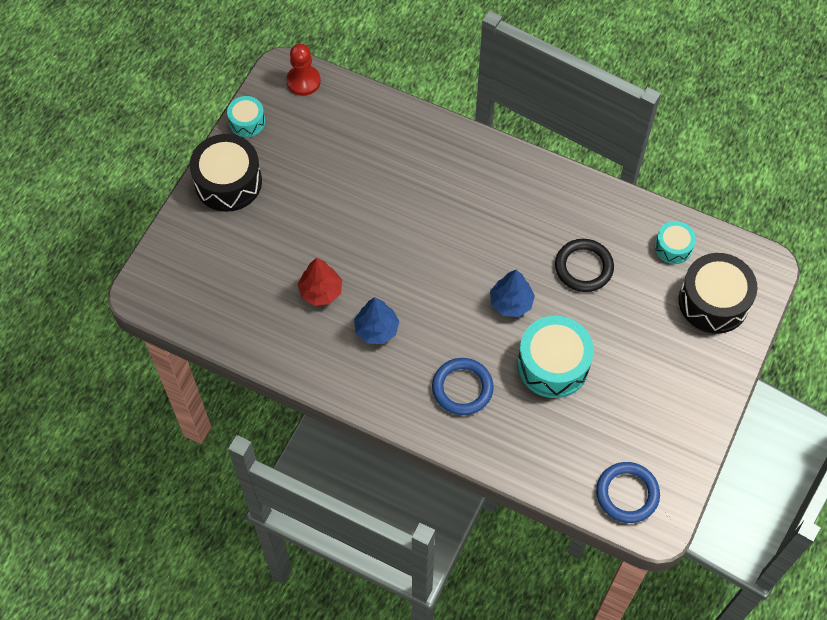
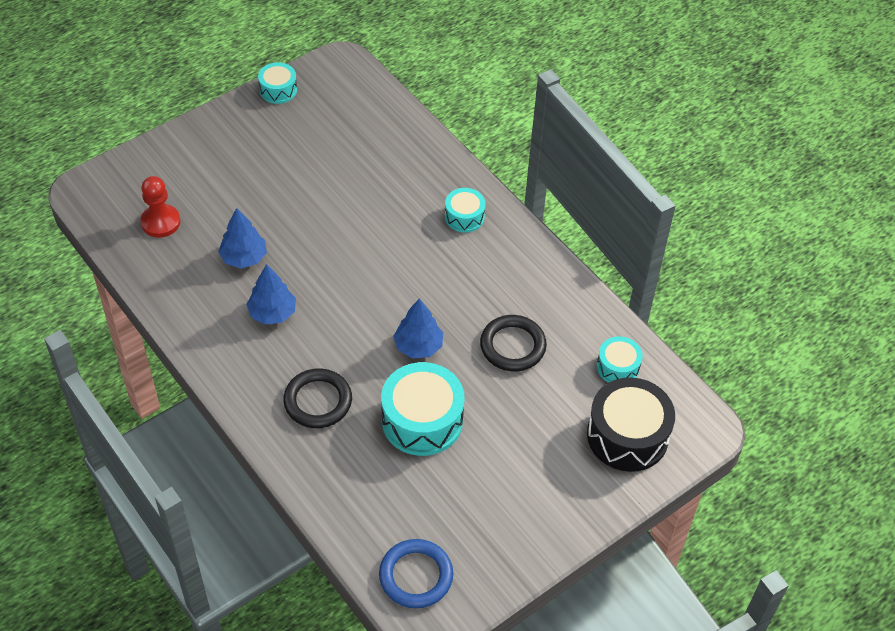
camera: 25 degrees right, 10 degrees down
black drum [190,134,262,212] -> none
red pawn [286,44,321,96] -> red pawn moved to [140,176,181,238]
red tree [298,258,342,306] -> blue tree [218,208,267,268]
blue ring [432,358,494,415] -> black ring [283,368,352,428]
none -> turquoise drum [445,188,486,232]

